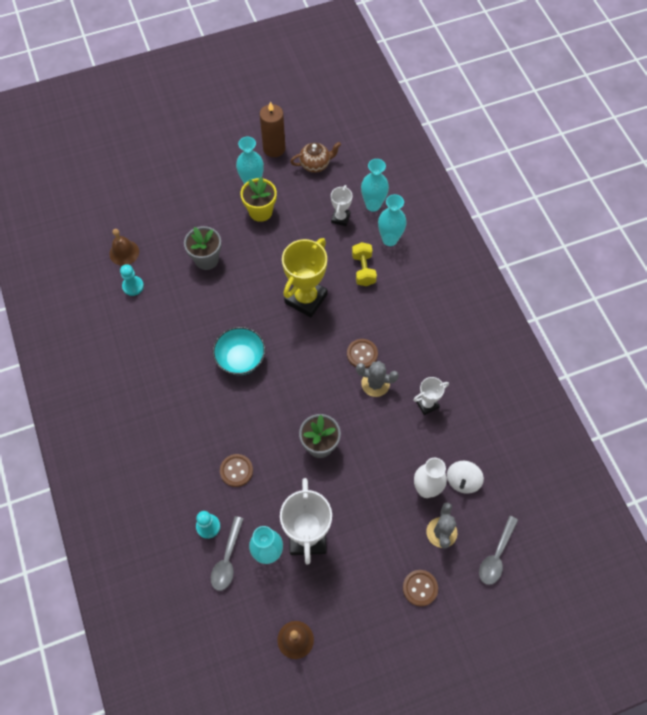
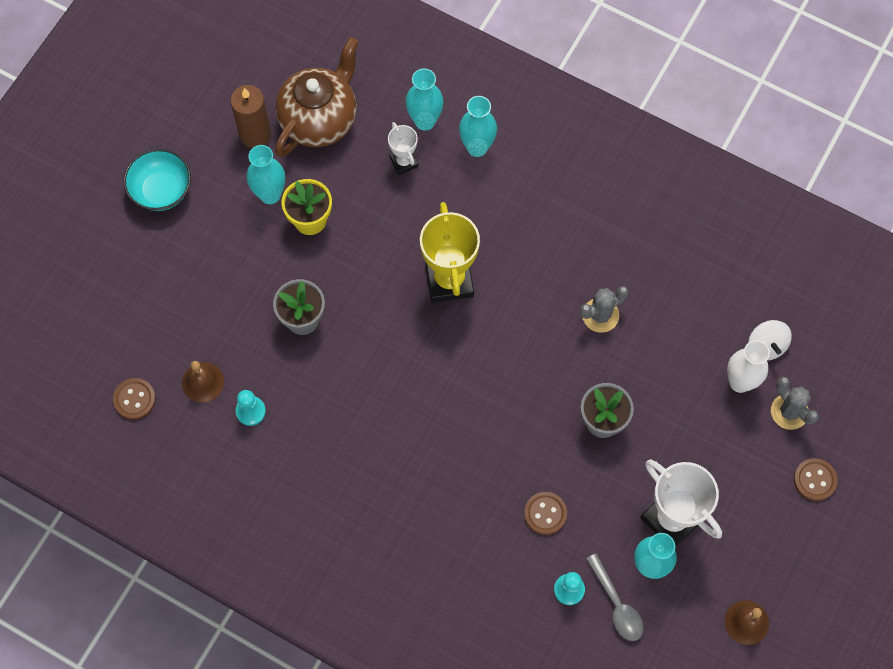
camera: 40 degrees left, 5 degrees up
turquoise bowl [213,327,266,375] -> turquoise bowl moved to [123,149,191,211]
brown teapot [290,142,341,173] -> brown teapot [275,37,358,157], size x1.85
brown button [347,339,378,368] -> brown button moved to [113,378,156,420]
yellow dumbbell [352,242,377,286] -> none
white trophy [413,377,449,415] -> none
grey spoon [479,516,518,585] -> none

